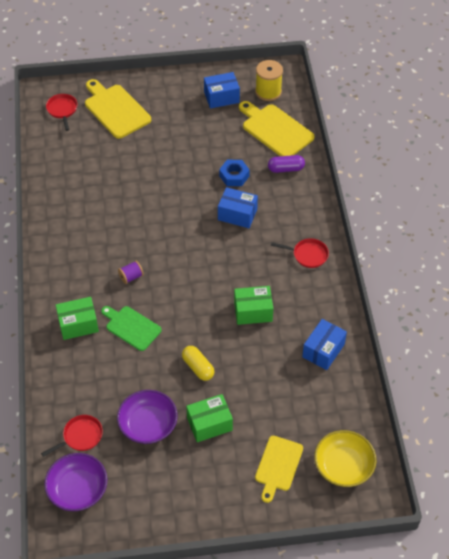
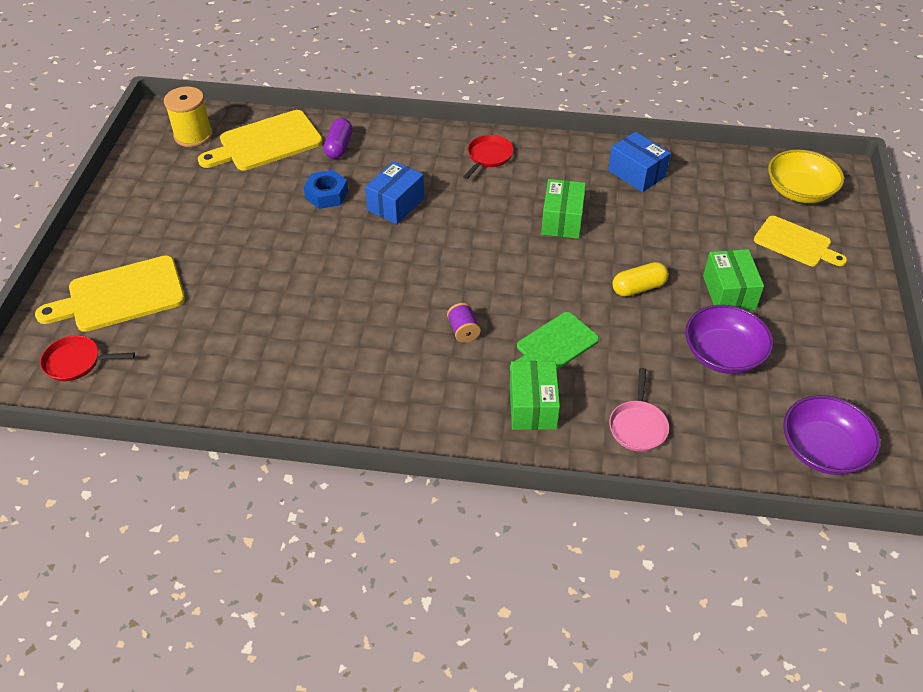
camera: 75 degrees left, 5 degrees down
red pan [41,415,103,457] -> none
blue box [204,72,240,108] -> none
none -> pink pan [609,368,669,452]

